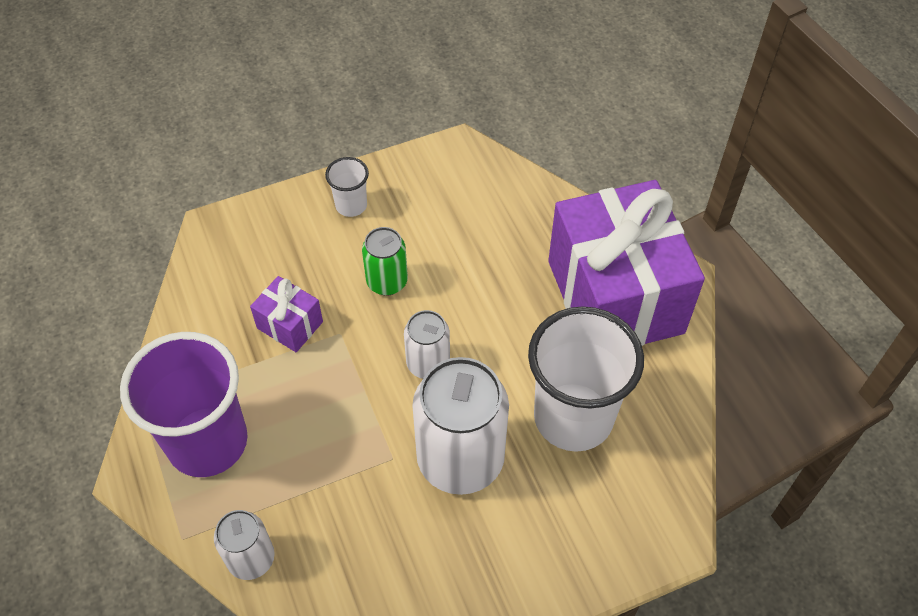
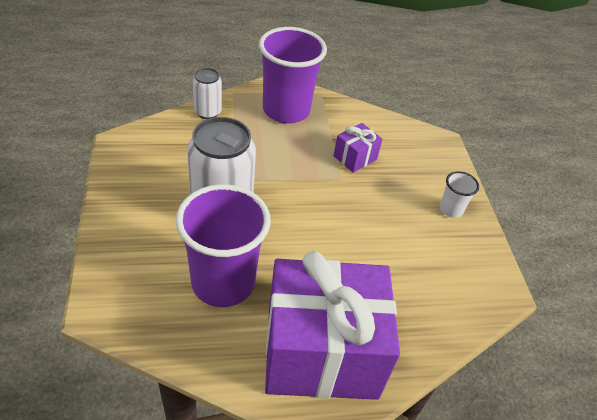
camera: 100 degrees right, 10 degrees down
green can [362,227,408,296] -> none
white can [404,310,450,379] -> none
white cup [528,306,644,452] -> purple cup [176,184,271,307]

